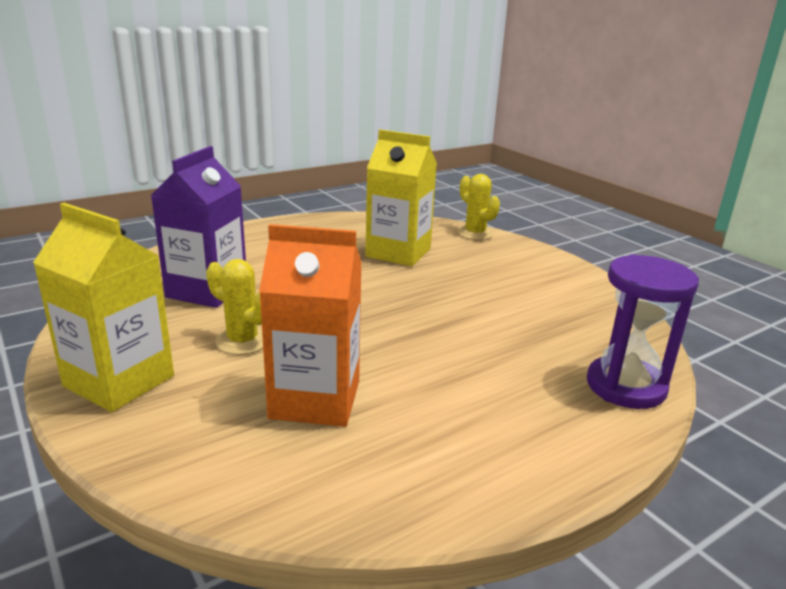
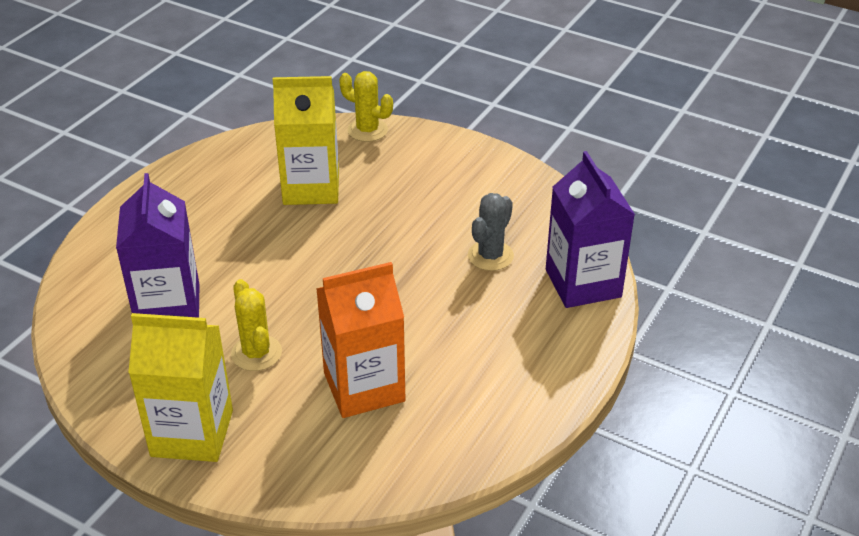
camera: 25 degrees left, 15 degrees up
yellow cactus [206,259,263,355] -> yellow cactus turned 60 degrees clockwise [231,279,282,371]
purple hourglass [587,254,699,409] -> purple carton [546,151,635,308]
none -> grey cactus [468,193,514,271]

